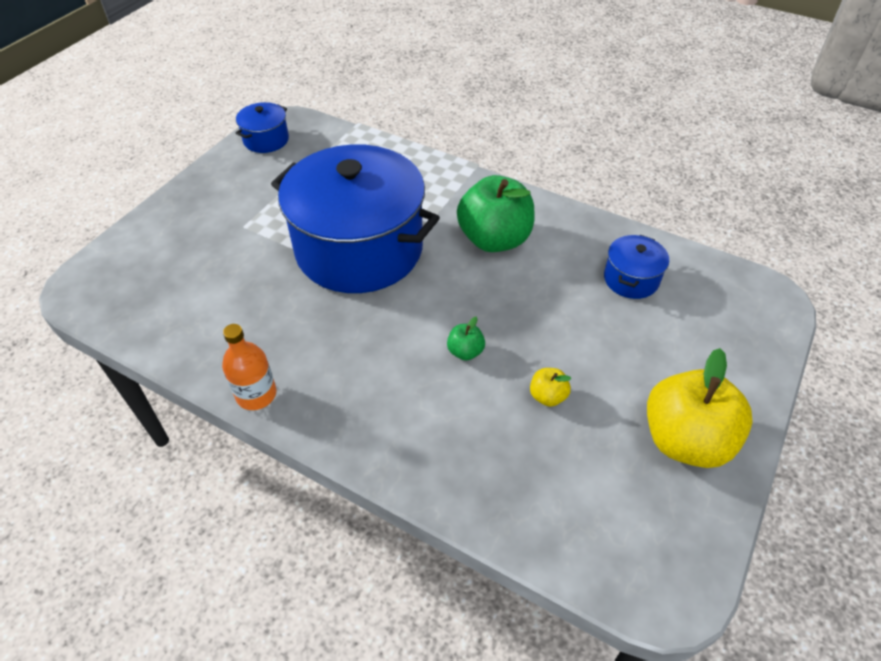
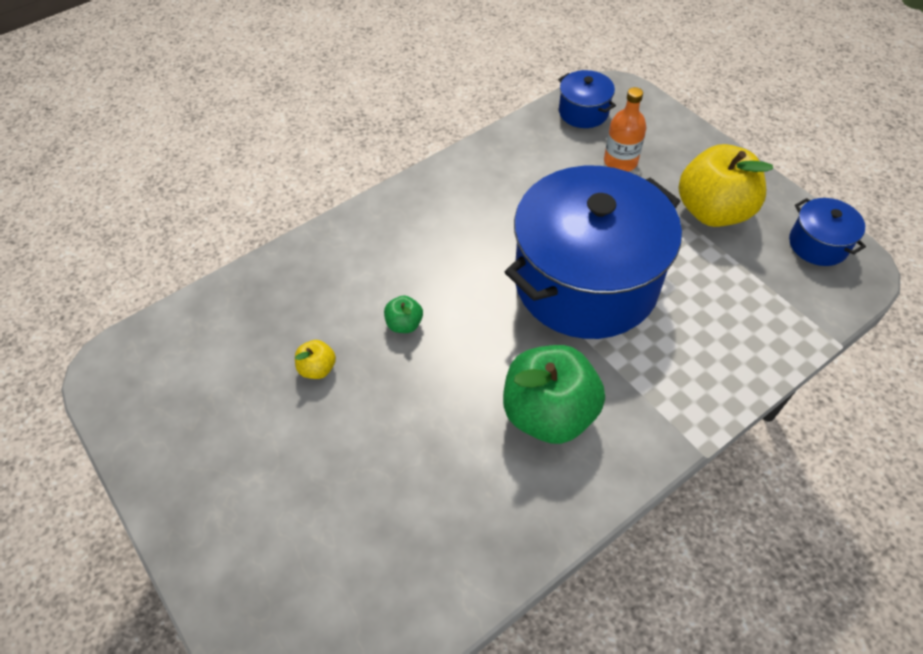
camera: 115 degrees right, 5 degrees up
orange bottle [222,324,276,410] -> orange bottle moved to [604,87,646,172]
blue pot [604,235,669,299] -> blue pot moved to [558,70,616,128]
yellow apple [647,348,753,468] -> yellow apple moved to [679,144,773,227]

